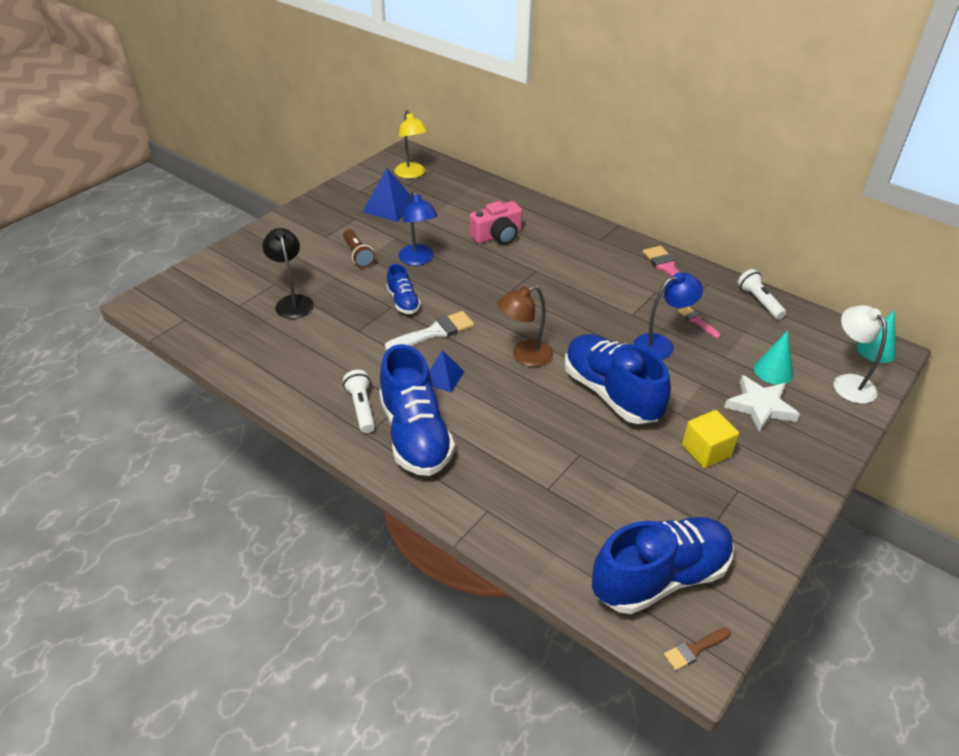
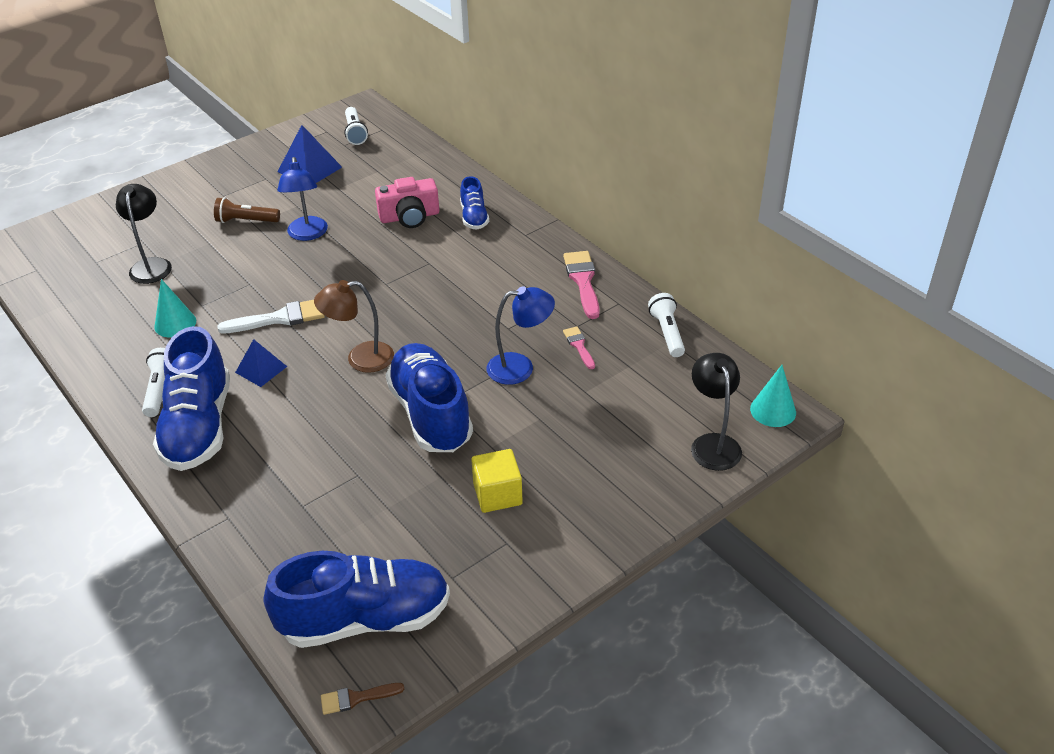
camera: 15 degrees right, 0 degrees up
brown flashlight [343,229,375,268] -> brown flashlight turned 105 degrees clockwise [214,197,280,223]
blue shoe [386,264,421,314] -> blue shoe moved to [460,176,489,230]
yellow lamp [395,110,428,179] -> white flashlight [344,107,368,145]
white star [724,375,800,433] -> none
turquoise cone [754,331,793,385] -> turquoise cone moved to [154,279,196,338]
white lamp [834,305,887,404] -> black lamp [691,353,742,471]

